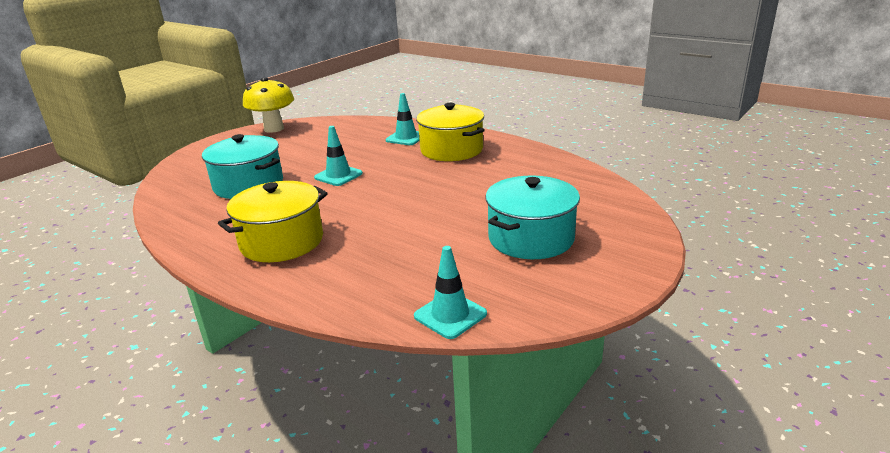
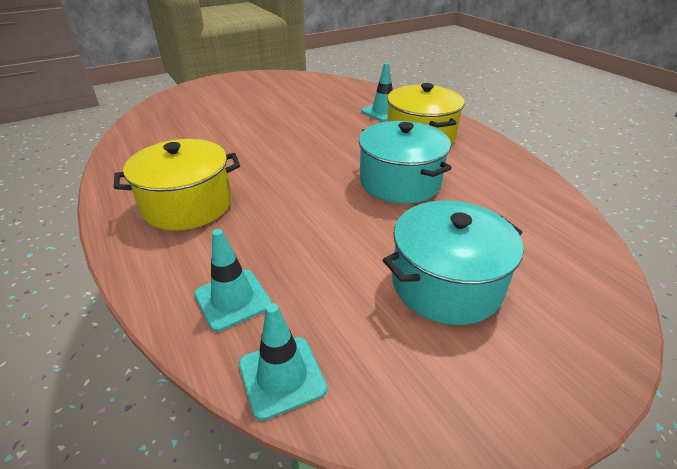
camera: 20 degrees right, 10 degrees up
turquoise pot [202,134,283,199] -> turquoise pot moved to [359,121,452,204]
yellow mushroom [243,77,294,133] -> none
turquoise traffic cone [314,126,363,186] -> turquoise traffic cone moved to [194,229,272,332]

